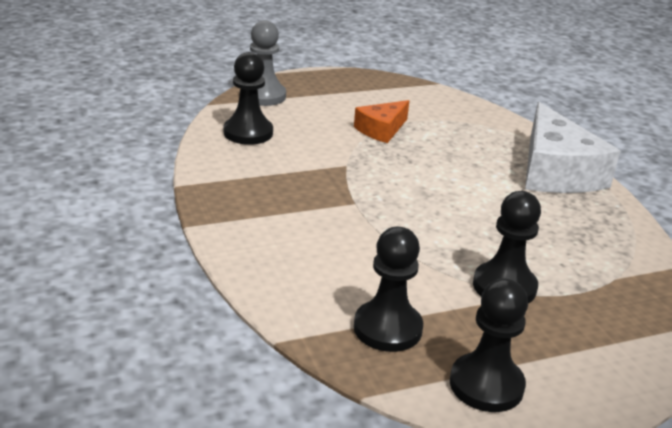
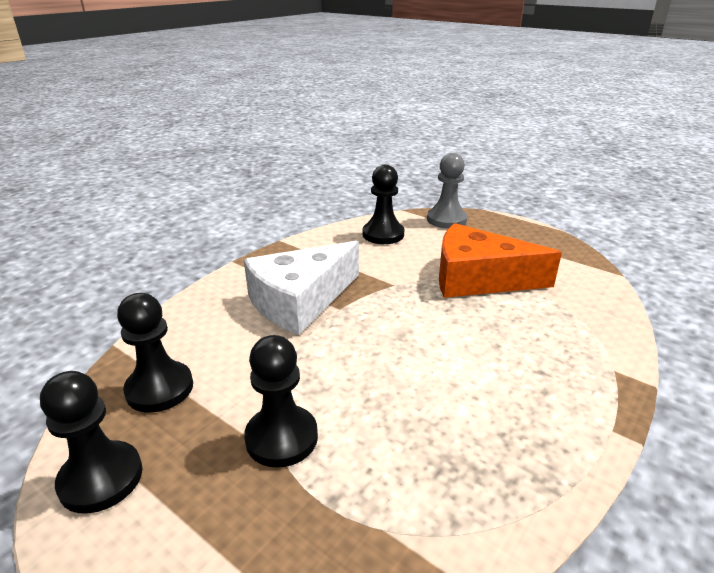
camera: 60 degrees right, 0 degrees up
orange cheese [354,100,409,143] -> orange cheese [439,223,562,298], size x1.82
white cheese [525,102,620,193] -> white cheese moved to [244,241,359,335]

